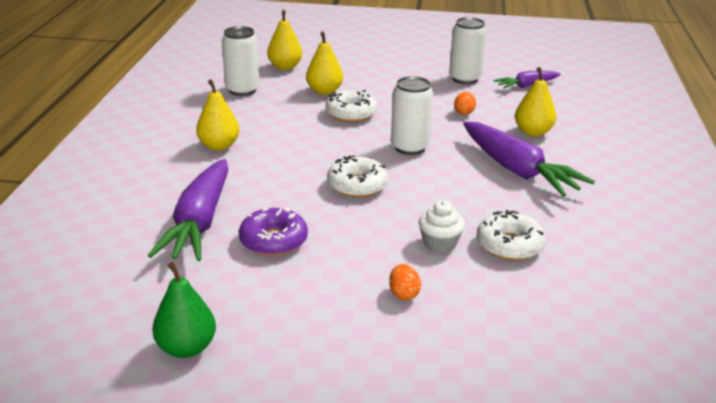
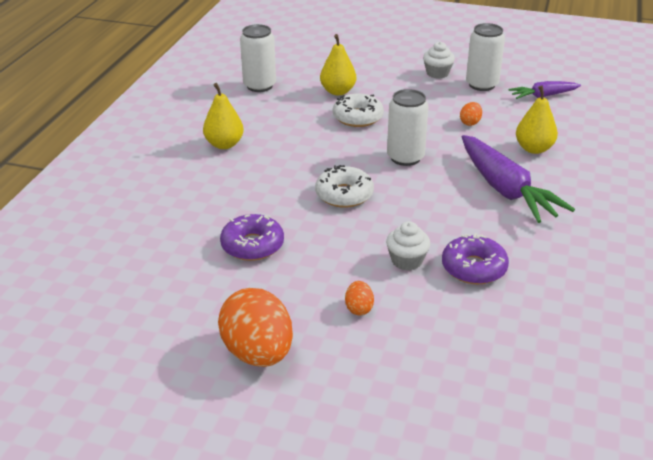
camera: 10 degrees right, 5 degrees up
purple carrot [148,159,228,261] -> none
green pear [152,262,216,358] -> none
yellow pear [267,10,302,70] -> none
white donut [476,210,546,260] -> purple donut [442,233,509,284]
none -> orange egg [218,288,293,367]
none -> white cupcake [423,42,455,79]

